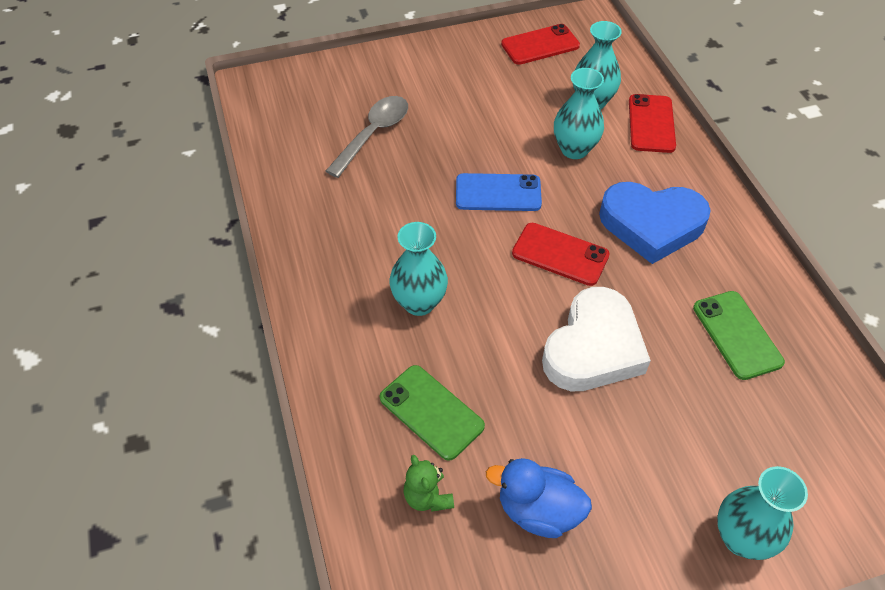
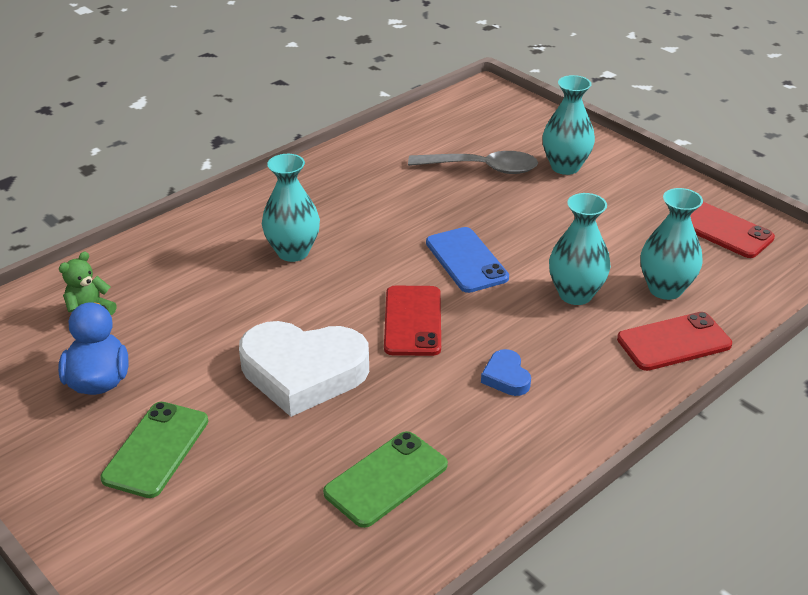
camera: 65 degrees right, 15 degrees down
green phone [379,365,485,461] -> green phone moved to [100,402,208,498]
blue heart [599,182,711,264] -> blue heart [481,349,531,396], size x0.43
turquoise vase [717,466,808,560] -> turquoise vase moved to [542,75,595,175]

